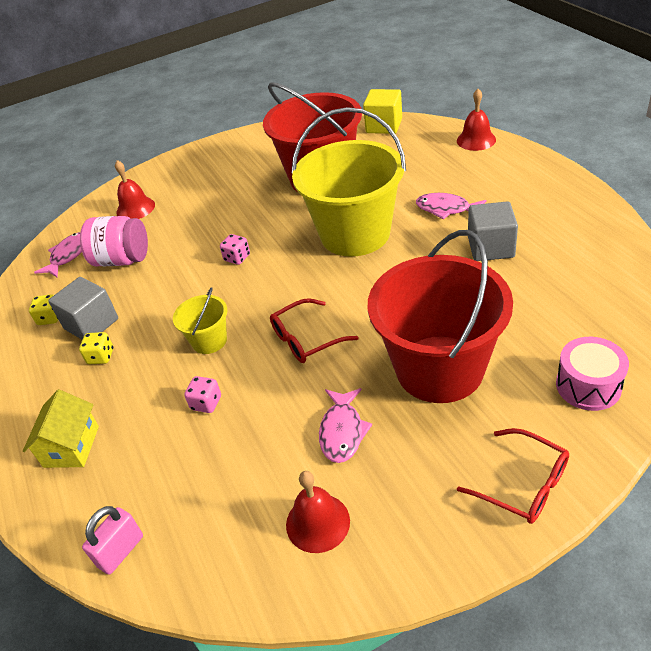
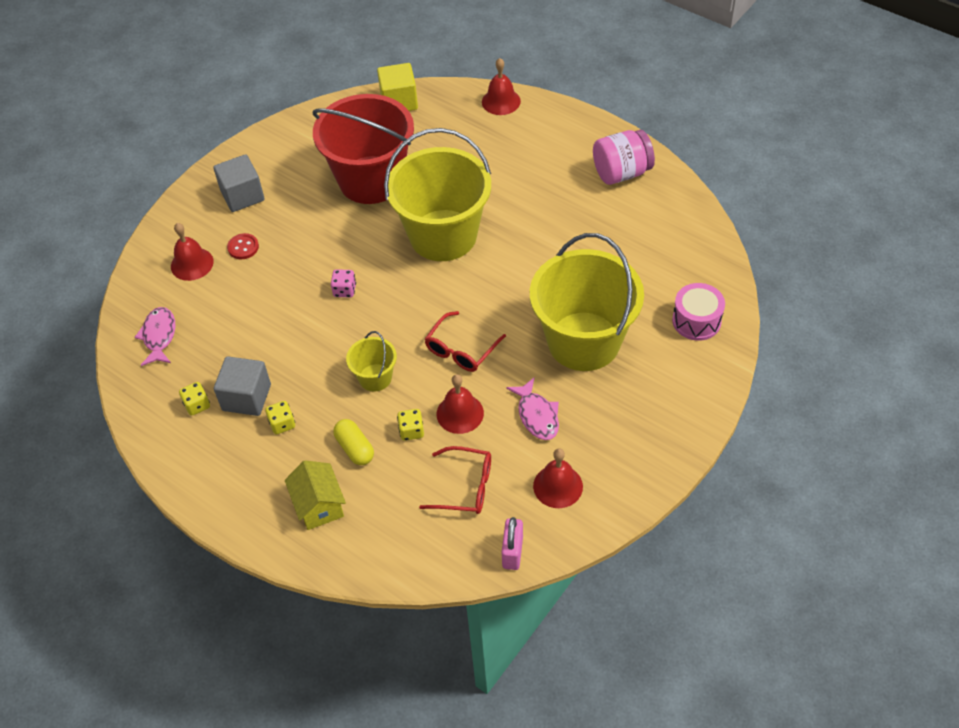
camera: 30 degrees left, 10 degrees up
pink jar [80,216,148,266] -> pink jar moved to [593,130,655,185]
pink padlock [82,506,143,575] -> pink padlock moved to [502,517,523,570]
pink dice [184,376,221,413] -> yellow dice [397,409,424,441]
red bucket [368,230,513,403] -> yellow bucket [530,233,644,371]
pink fish [416,193,486,219] -> none
red glasses [457,428,569,524] -> red glasses moved to [419,446,491,514]
grey cube [468,201,518,261] -> grey cube moved to [213,154,265,212]
none -> red button [227,233,259,259]
none -> yellow capsule [333,419,374,465]
none -> red bell [437,374,484,434]

